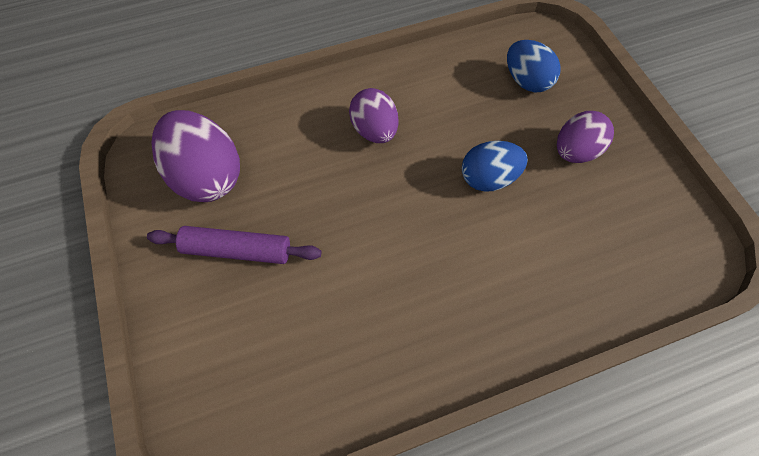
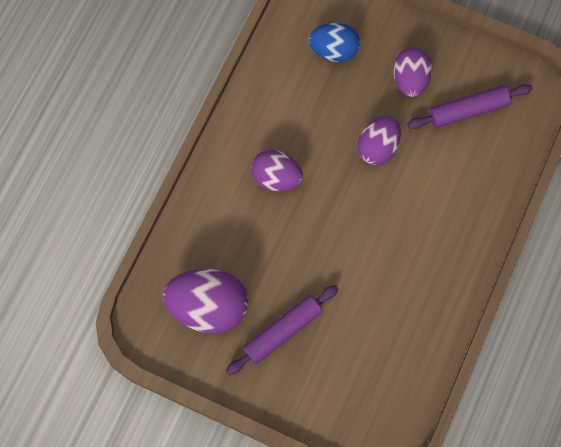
camera: 45 degrees left, 10 degrees up
blue egg [462,141,528,192] -> purple egg [358,115,401,165]
none -> purple rolling pin [408,84,533,129]

